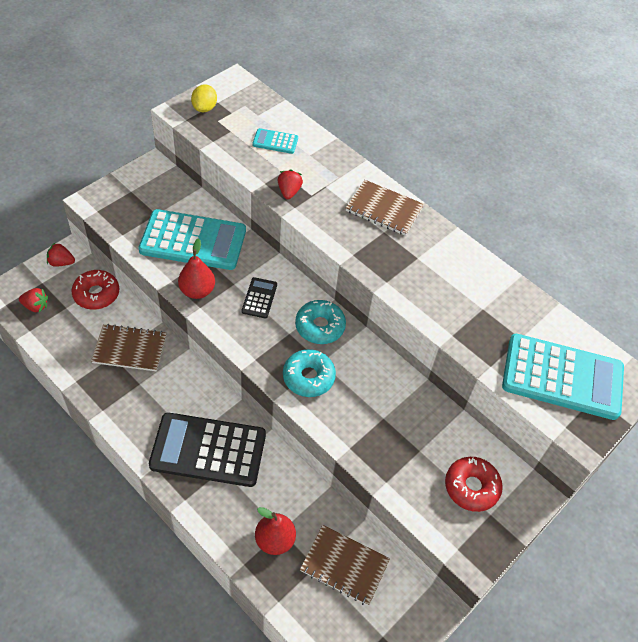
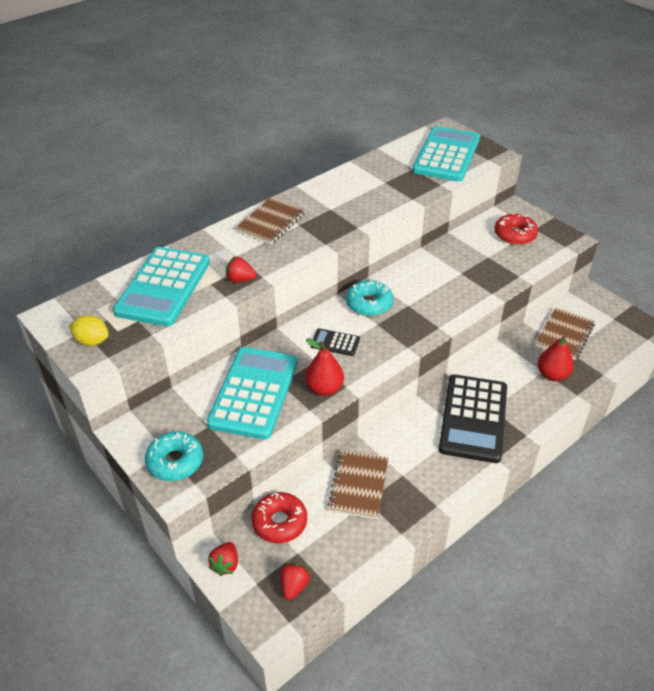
camera: 80 degrees left, 10 degrees down
turquoise calculator [252,128,298,154] -> turquoise calculator [113,247,210,327], size x2.25
turquoise donut [283,349,336,397] -> turquoise donut moved to [145,431,203,481]

